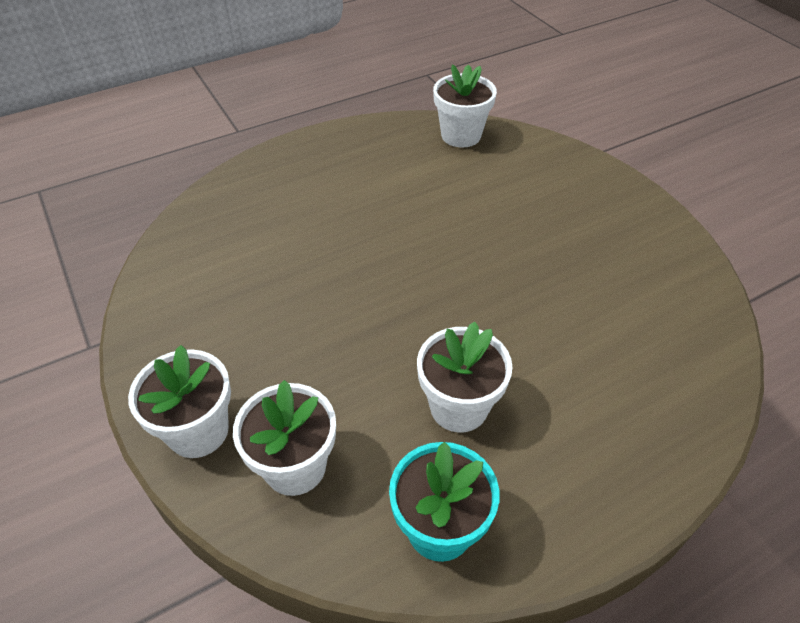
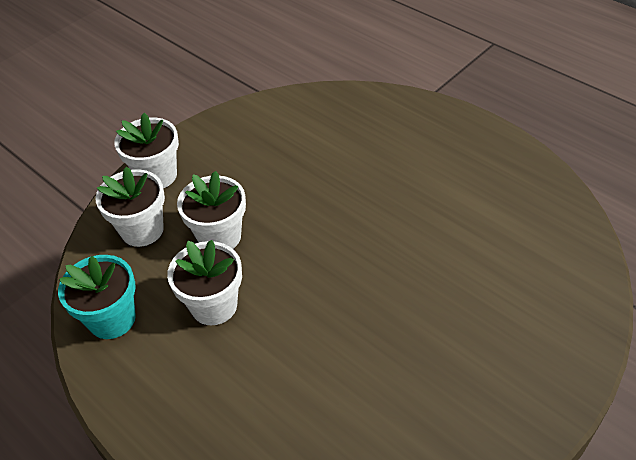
camera: 75 degrees right, 0 degrees up
white flower pot [433,64,497,148] -> white flower pot moved to [177,171,246,249]

